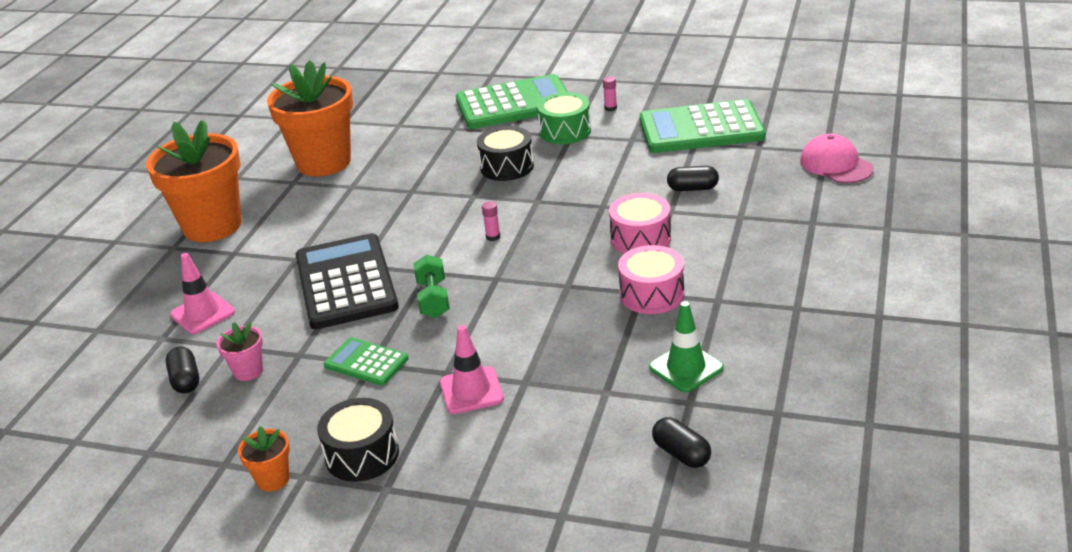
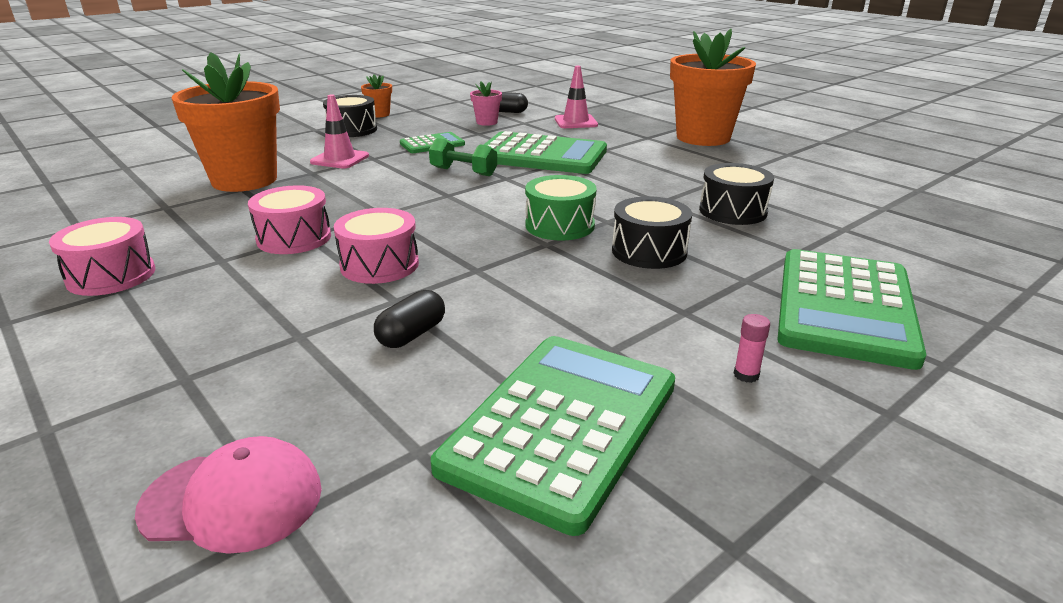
camera: 120 degrees right, 5 degrees down
orange flower pot [267,60,353,176] -> orange flower pot moved to [172,52,280,192]
black calculator [295,233,399,329] -> green calculator [484,131,607,174]
pink glue stick [482,201,500,241] -> none
green drum [537,92,591,144] -> green drum moved to [525,175,596,240]
green traffic cone [649,301,724,393] -> none
black capsule [652,417,711,468] -> none
none -> pink drum [49,217,155,296]
none -> black drum [699,163,774,225]

